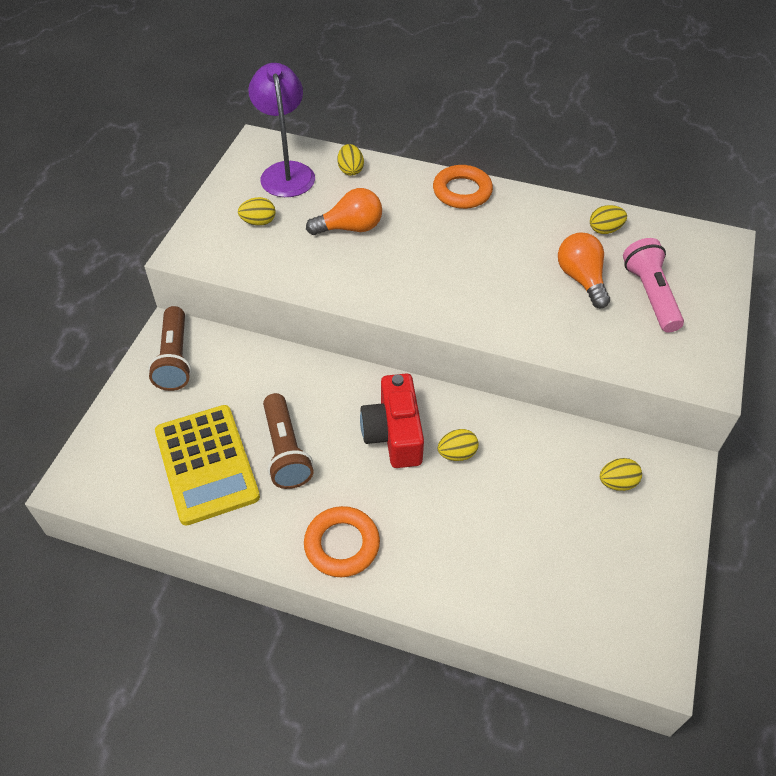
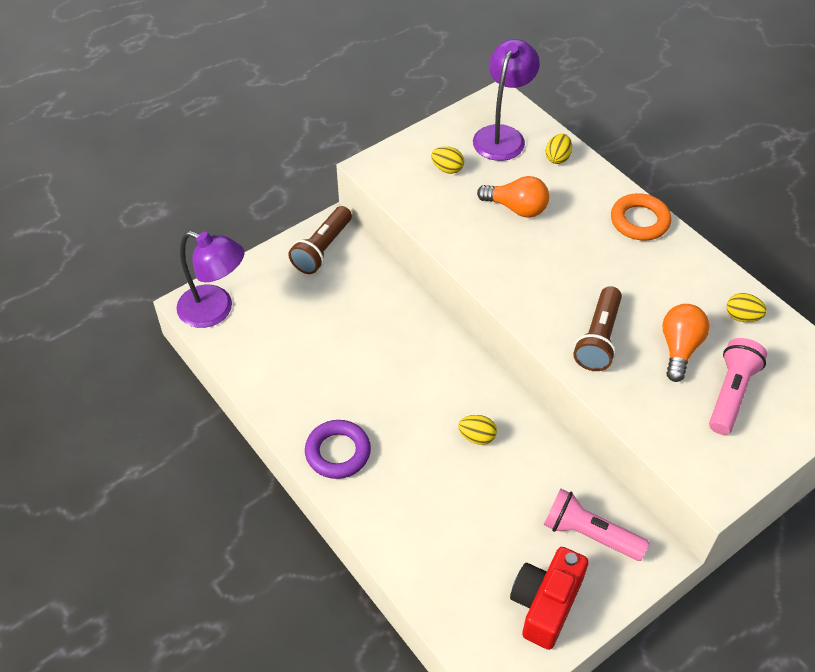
camera: 35 degrees right, 0 degrees up
yellow calculator [155,405,260,526] -> none
brown flashlight [263,393,313,489] -> brown flashlight moved to [573,286,622,371]
orange ring [304,506,380,577] -> purple ring [305,420,371,479]
red camera [360,373,424,468] -> red camera moved to [510,547,589,650]
yellow egg [600,458,642,491] -> pink flashlight [544,488,649,561]
none -> purple lamp [177,231,244,328]

